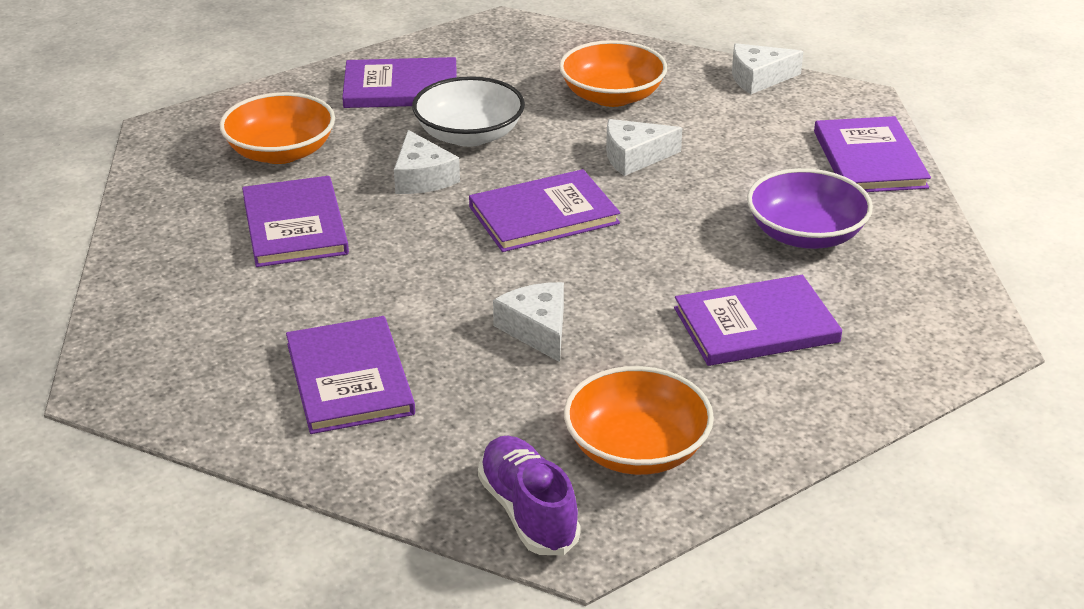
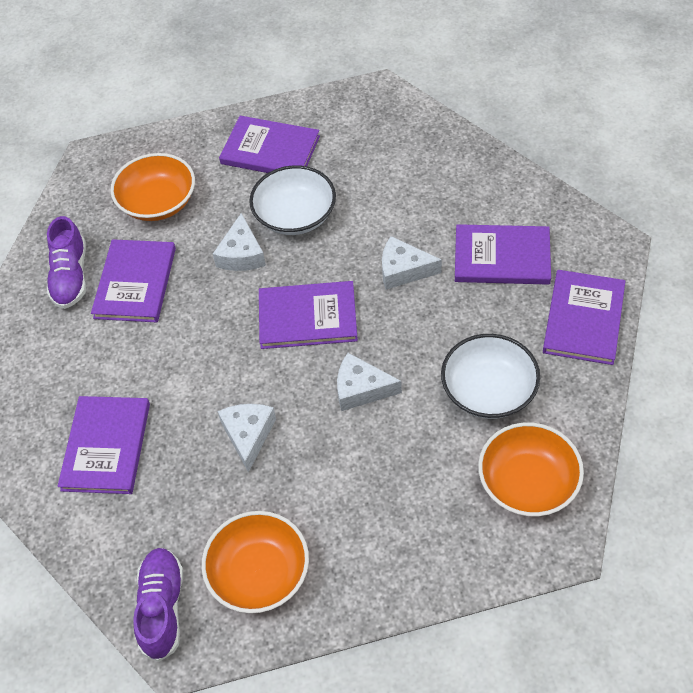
camera: 25 degrees right, 20 degrees up
orange bowl [559,40,667,107] -> orange bowl moved to [478,422,584,516]
purple book [674,275,842,366] -> purple book moved to [455,224,551,285]
white cheese [732,43,803,94] -> white cheese moved to [337,353,402,411]
purple bowl [747,168,873,249] -> white bowl [441,334,540,419]
none -> purple shoe [47,216,86,309]

